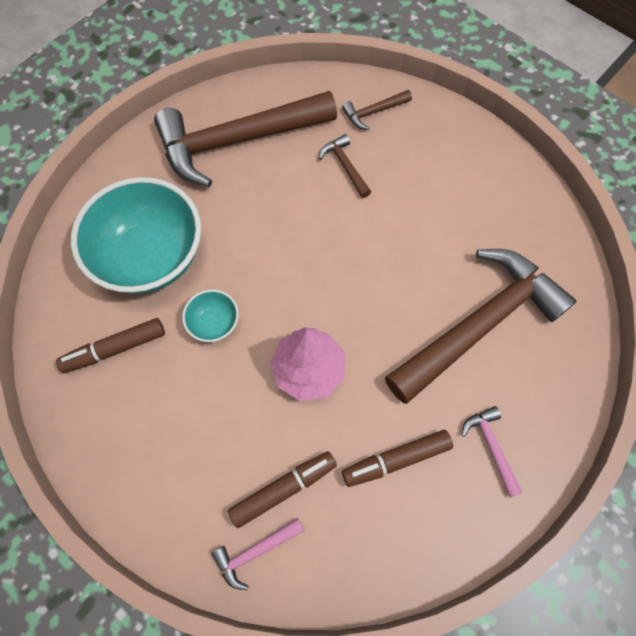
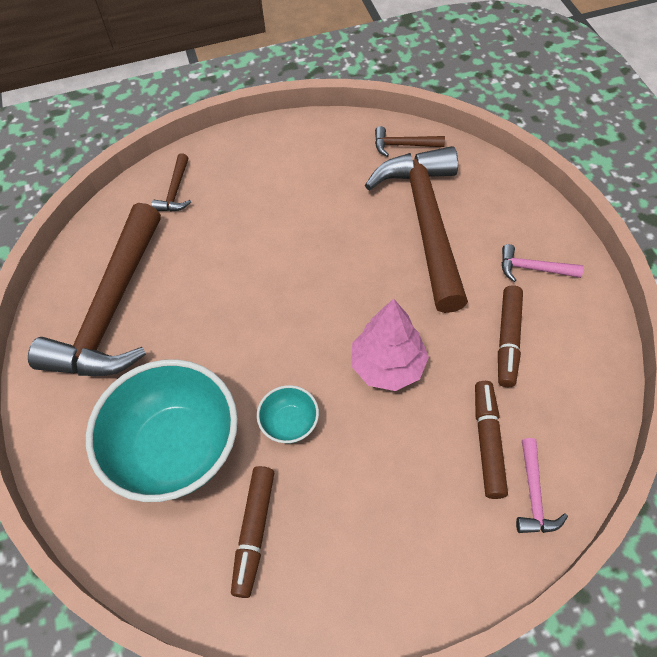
camera: 55 degrees left, 10 degrees down
brown hammer [319,134,371,198] -> brown hammer moved to [375,126,445,157]

